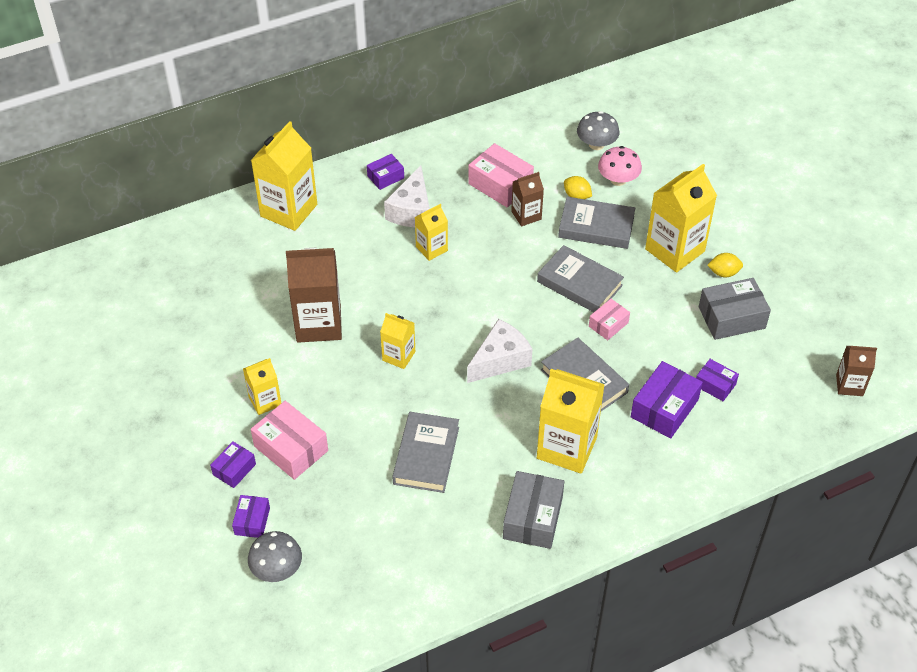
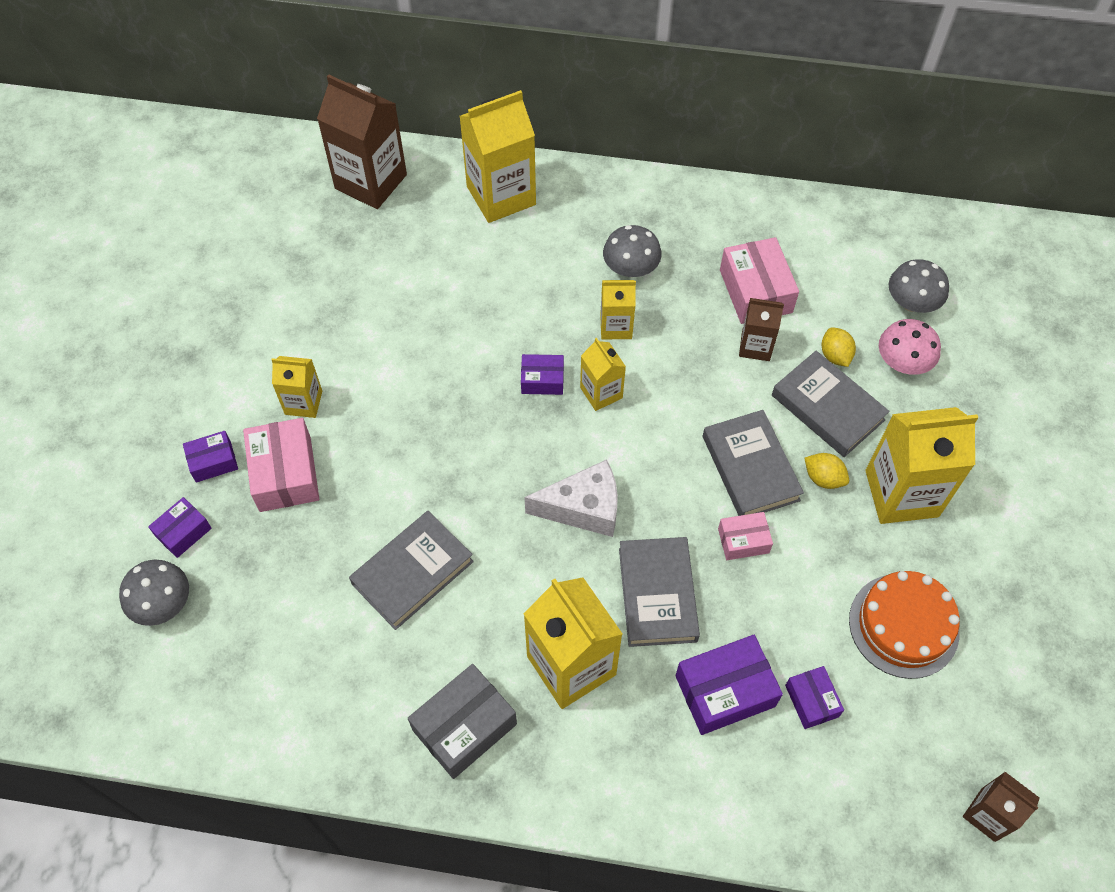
camera: 35 degrees right, 10 degrees up
brown carton [286,248,342,343] -> brown carton moved to [317,75,407,209]
purple box [367,154,404,190] -> purple box moved to [521,354,564,395]
yellow carton [380,313,415,369] -> yellow carton moved to [580,338,626,411]
white cheese [384,166,430,227] -> grey mushroom [603,225,662,277]
grey box [699,278,771,340] -> orange cake [849,571,960,679]
yellow lemon [708,253,743,278] -> yellow lemon moved to [804,453,849,489]

